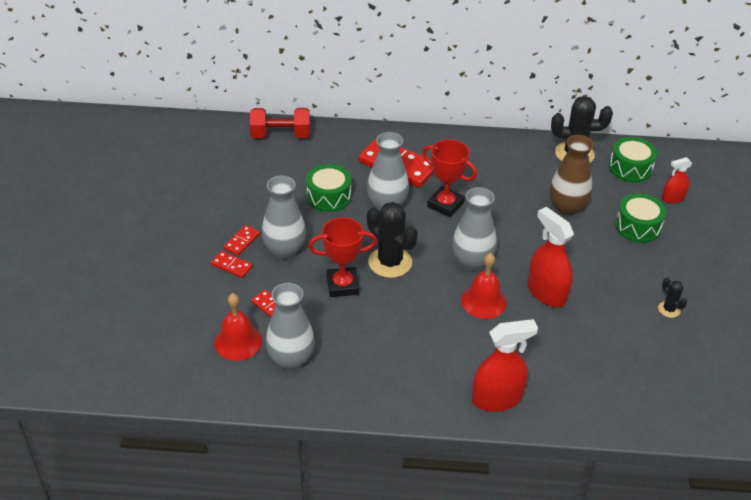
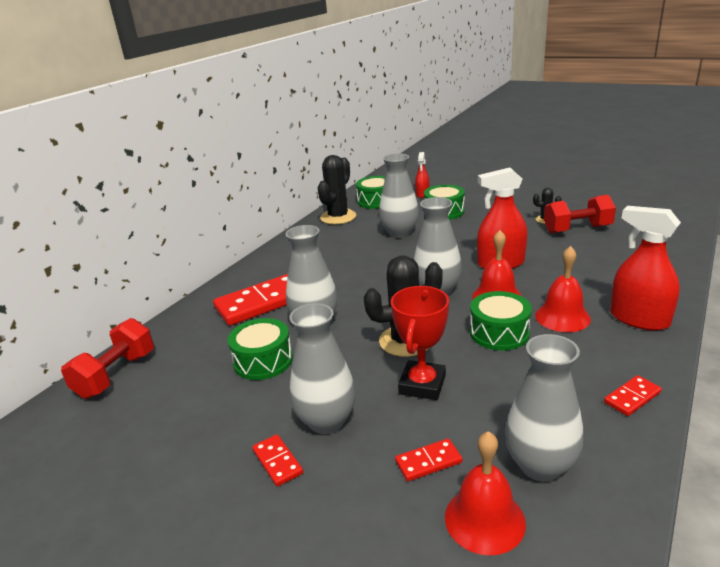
camera: 60 degrees left, 15 degrees down
red domino [211,251,253,278] -> red domino moved to [604,375,662,416]
red trophy [422,139,477,217] -> none
red spray bottle [472,319,538,412] -> red spray bottle turned 60 degrees counterclockwise [610,206,681,331]
brown vase [549,135,594,216] -> grey vase [379,153,419,238]
none -> green drum [470,291,532,351]
none -> red bell [535,246,591,332]
none -> red dumbbell [544,195,616,233]

